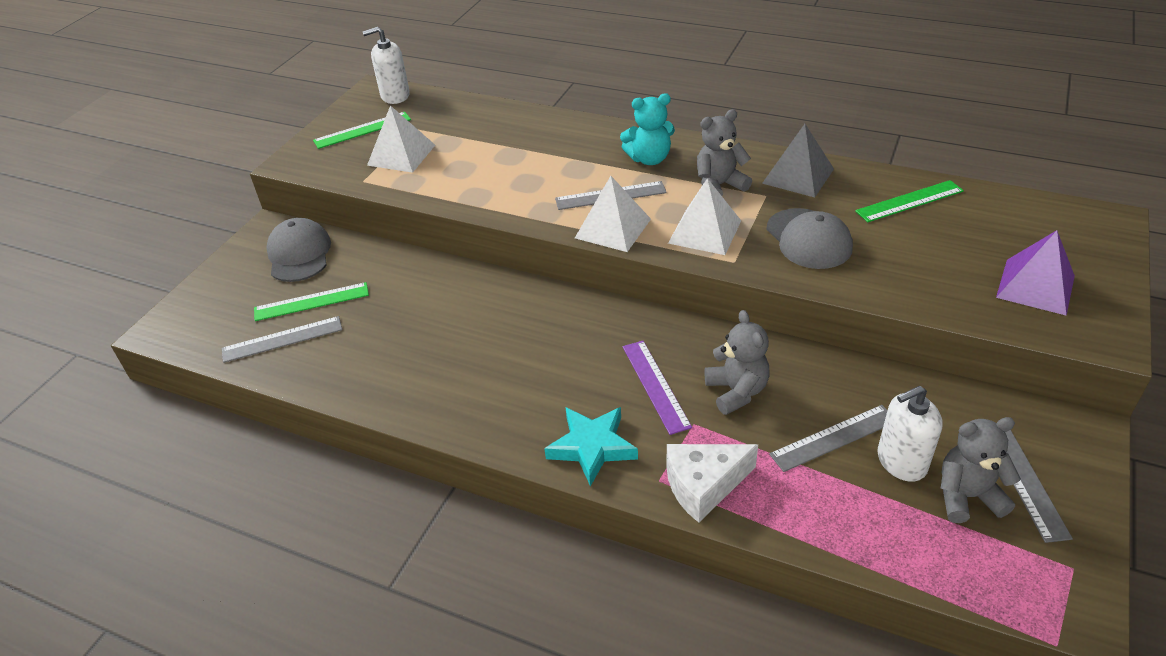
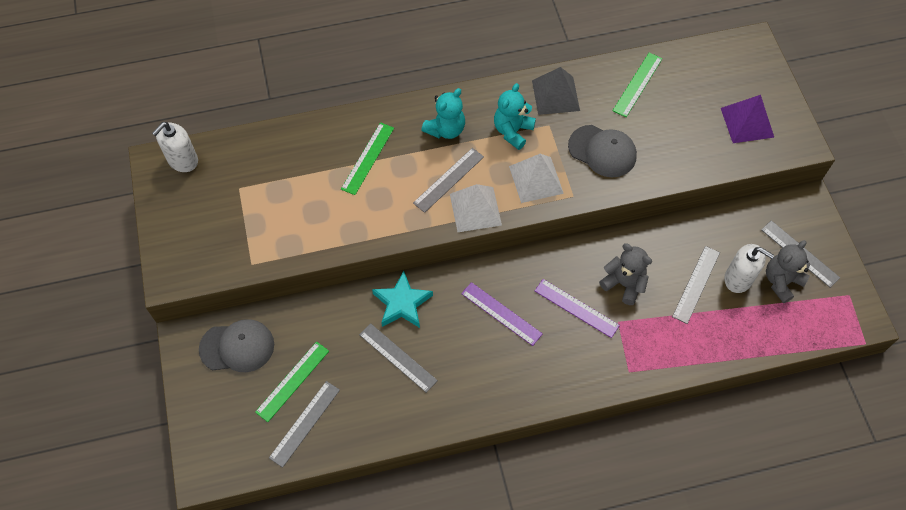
camera: 40 degrees left, 20 degrees up
grey cap [266,218,331,282] -> grey cap turned 135 degrees clockwise [199,319,274,372]
green ruler [313,112,411,149] -> green ruler moved to [341,122,394,195]
white pyramid [367,105,435,173] -> none
turquoise star [544,407,638,486] -> turquoise star moved to [372,271,433,328]
white cheese [667,444,758,523] -> none
grey teddy bear [697,109,752,196] -> turquoise teddy bear [494,83,536,150]
white soap dispenser [877,386,943,482] -> white soap dispenser turned 90 degrees counterclockwise [724,244,774,293]
none -> grey ruler [359,323,438,393]
none -> purple ruler [461,282,543,346]

